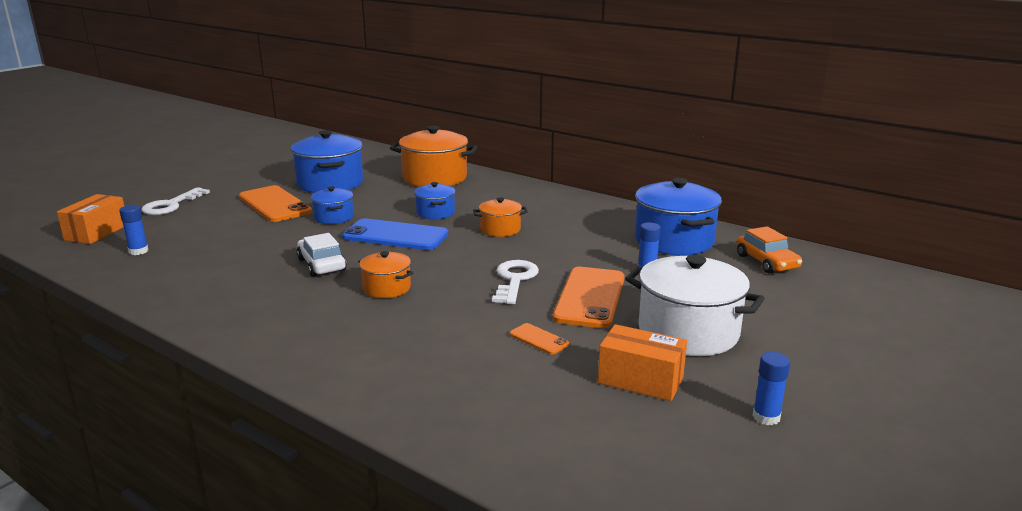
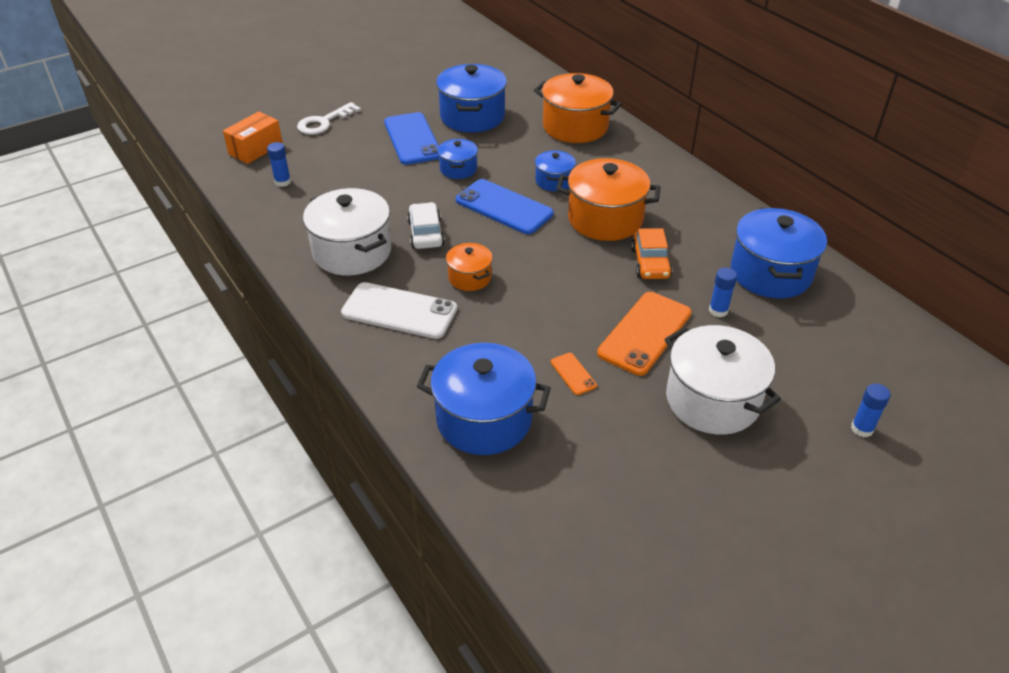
camera: 20 degrees right, 20 degrees up
orange phone [239,185,312,222] -> blue phone [384,112,439,165]
orange pot [473,197,528,237] -> orange pot [556,158,661,241], size x1.87
white key [492,260,539,304] -> none
orange box [598,324,687,401] -> none
orange car [736,226,802,273] -> orange car moved to [631,228,672,279]
blue glue stick [753,352,790,425] -> blue glue stick moved to [851,384,890,437]
none -> white pot [303,188,391,275]
none -> white phone [341,282,457,339]
none -> blue pot [417,343,551,455]

